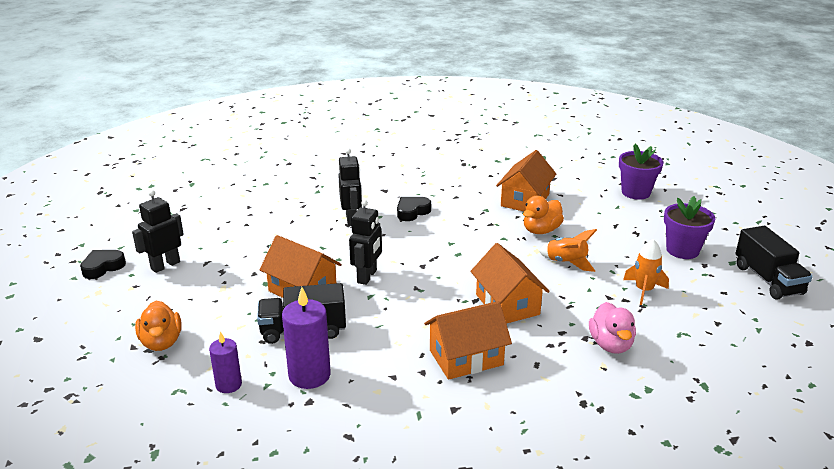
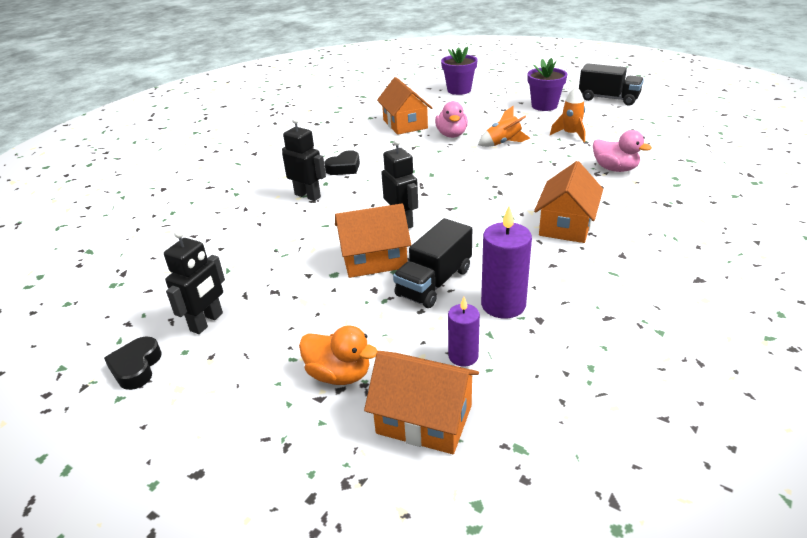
camera: 45 degrees left, 5 degrees up
black robot [132,190,184,273] -> black robot turned 150 degrees counterclockwise [164,229,225,334]
black heart [397,197,431,221] -> black heart turned 135 degrees counterclockwise [324,150,360,175]
orange house [470,243,550,324] -> orange house moved to [364,351,479,454]
orange duck [523,196,564,234] -> pink duck [435,101,468,138]

